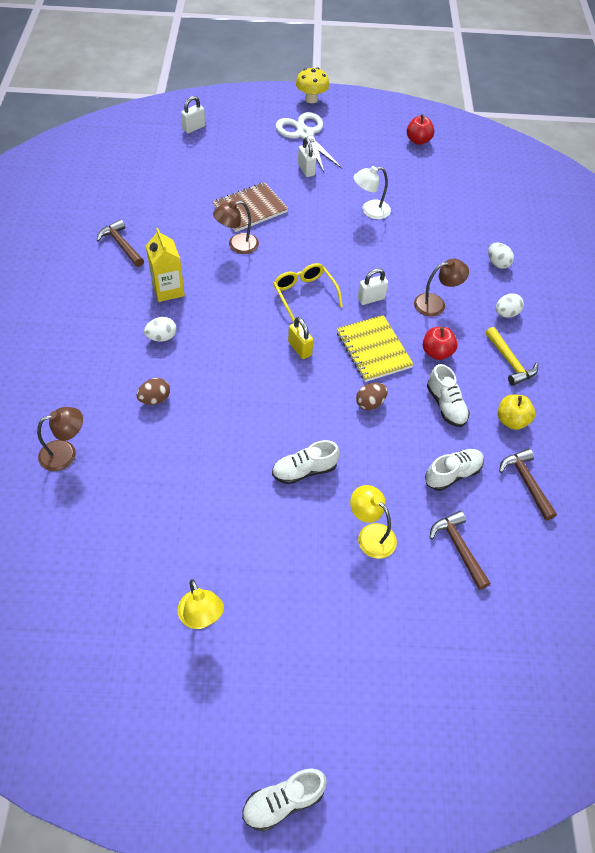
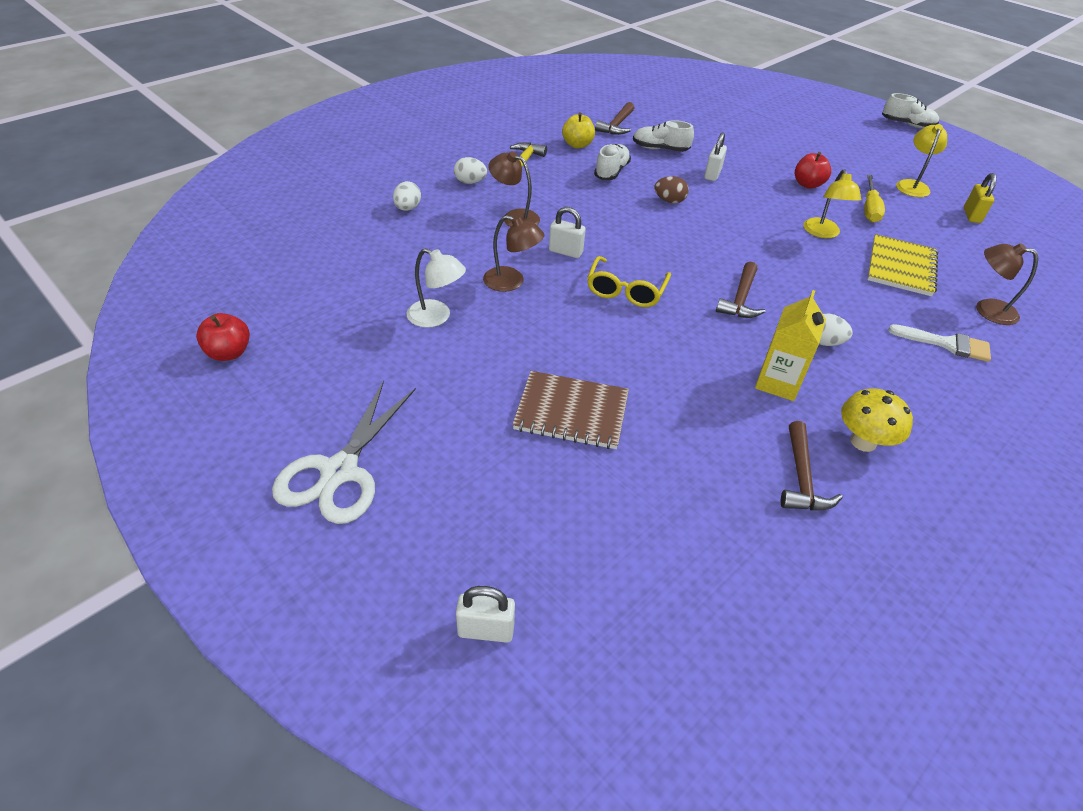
camera: 135 degrees left, 10 degrees down
brown egg [137,378,170,405] -> none
brown lamp [213,201,259,254] -> brown lamp moved to [483,215,545,292]
white shoe [272,440,340,484] -> none
yellow padlock [288,317,313,359] -> yellow padlock moved to [964,173,997,223]
yellow mushroom [296,67,329,103] -> yellow mushroom moved to [841,388,913,452]
white padlock [298,137,316,177] -> white padlock moved to [704,132,727,181]
yellow notebook [337,315,414,382] -> yellow notebook moved to [867,234,938,296]
yellow lamp [350,485,397,559] -> yellow lamp moved to [803,169,861,238]
red apple [423,327,458,360] -> red apple moved to [795,152,831,189]
brown hammer [429,511,491,590] -> brown hammer moved to [716,262,765,318]
none -> yellow screwdriver [864,175,885,223]
none -> white brush [888,324,991,362]

